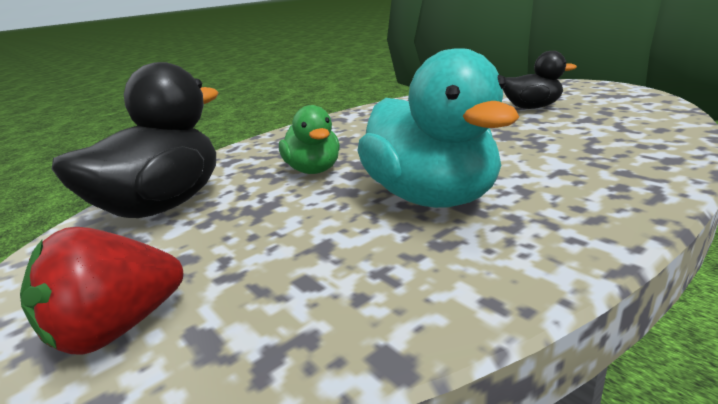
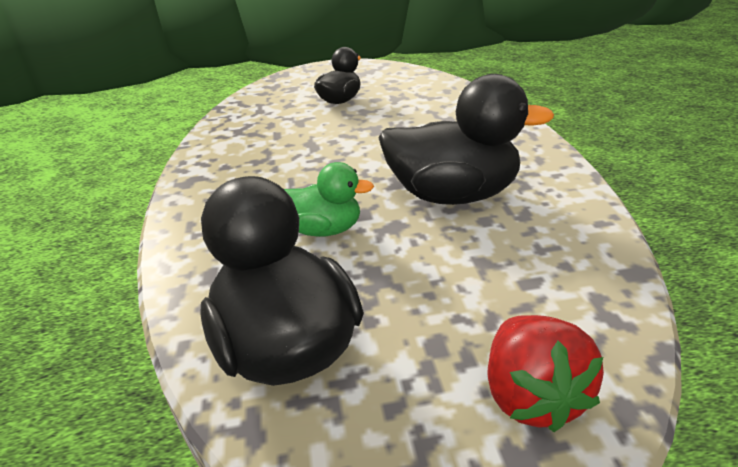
camera: 60 degrees left, 10 degrees up
turquoise duck [357,48,519,208] -> black duck [379,74,554,205]

